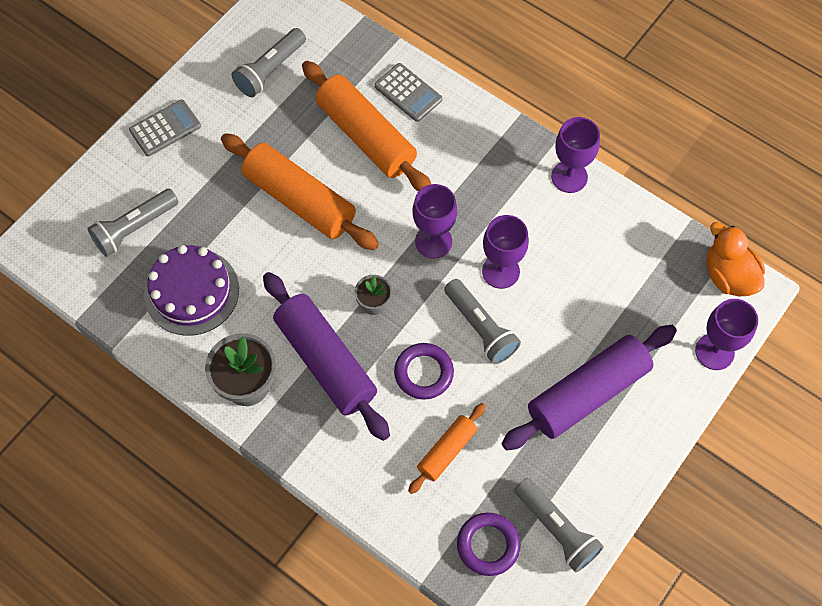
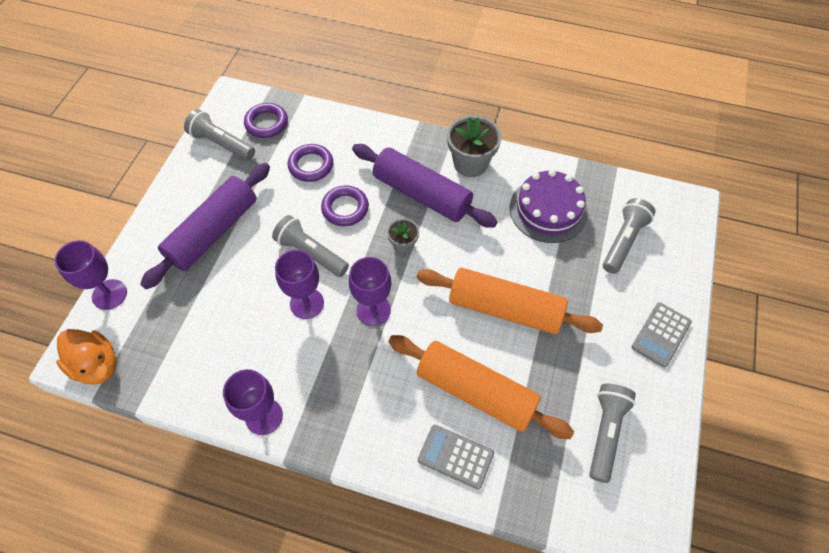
camera: 160 degrees right, 5 degrees down
orange rolling pin [408,403,486,494] -> purple ring [288,144,333,182]

